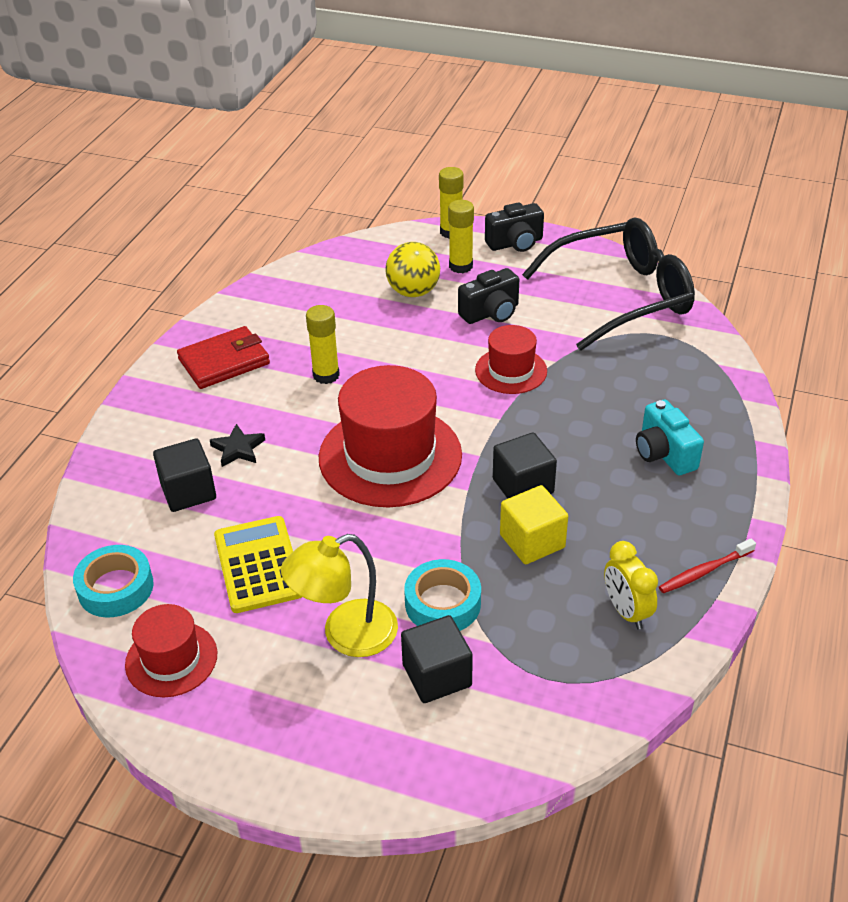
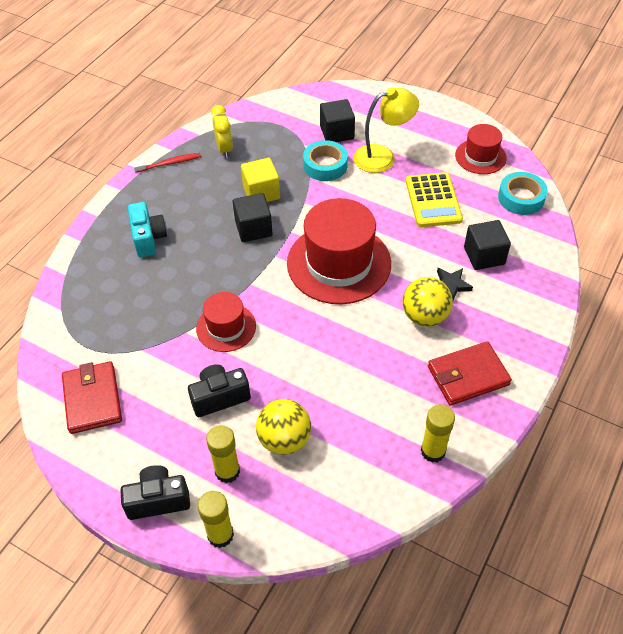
camera: 170 degrees left, 10 degrees up
yellow glue stick [306,305,340,384] -> yellow glue stick moved to [421,404,455,463]
black glasses [522,218,695,351] -> red wallet [62,361,122,434]
none -> yellow ball [402,277,453,327]

